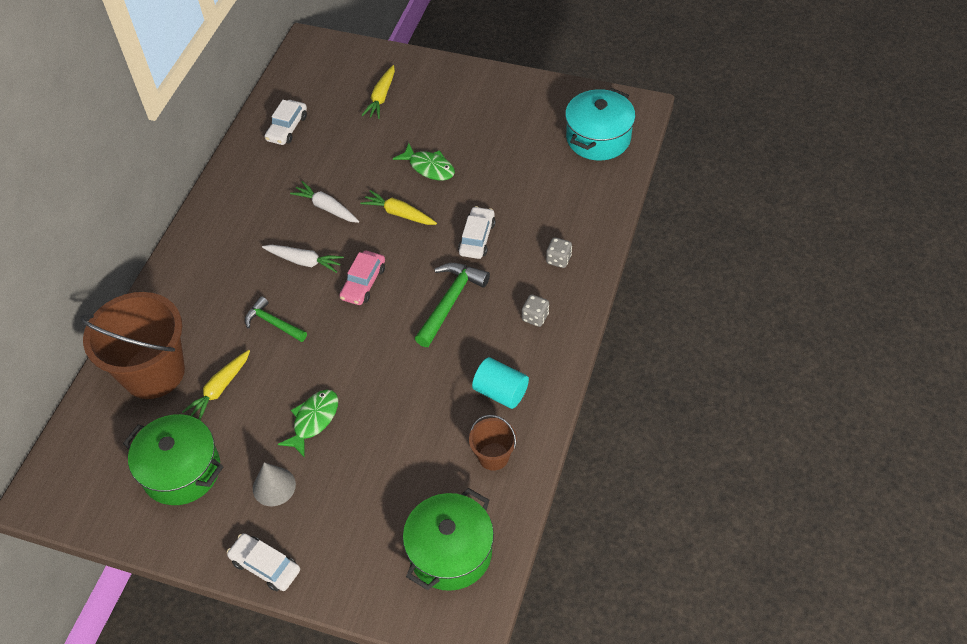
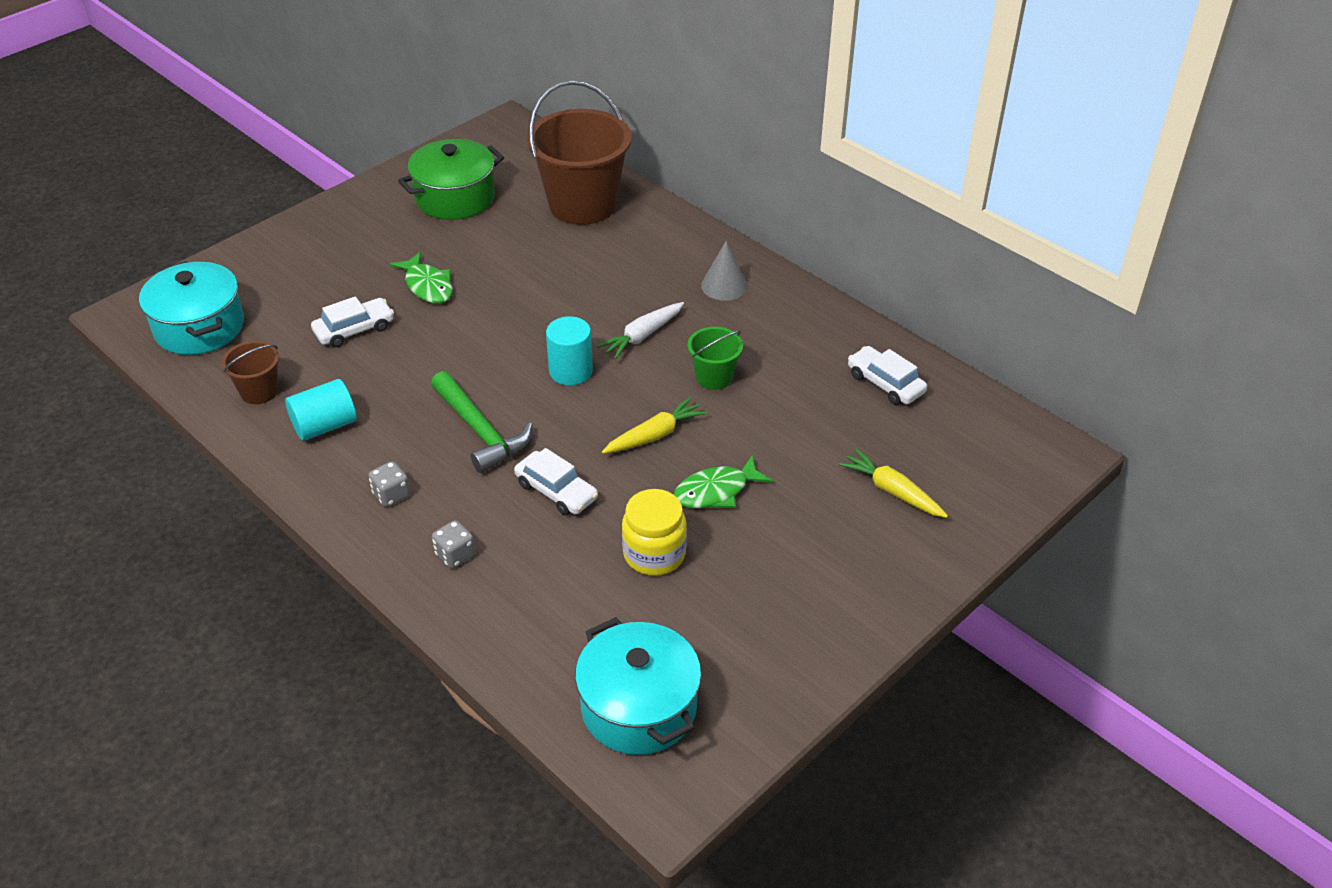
camera: 115 degrees right, 10 degrees down
yellow carrot [182,350,250,420] -> none
white car [227,533,300,591] -> white car moved to [311,296,394,348]
green hammer [245,296,307,342] -> none
grey cone [253,462,296,506] -> grey cone moved to [701,241,748,301]
white carrot [290,181,359,223] -> green bucket [687,327,743,390]
pink car [339,251,385,305] -> turquoise cylinder [546,316,593,385]
green pot [403,488,494,591] -> turquoise pot [139,261,244,355]
none -> yellow jar [622,489,687,576]

